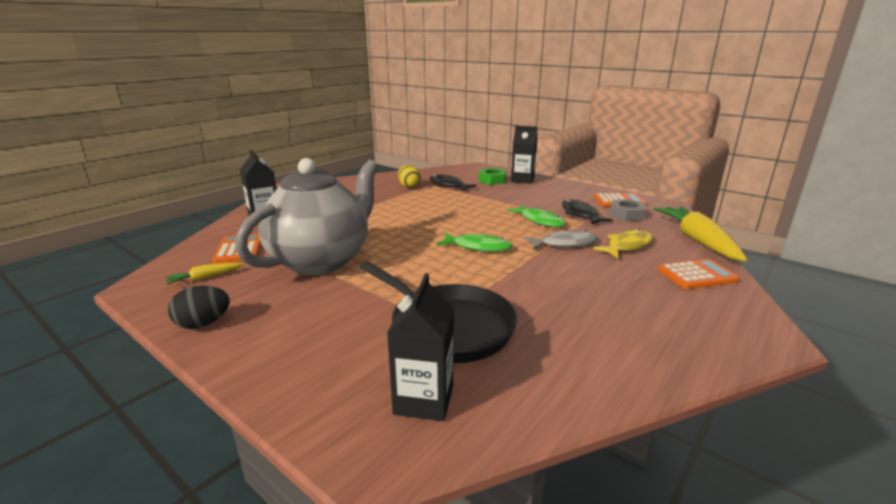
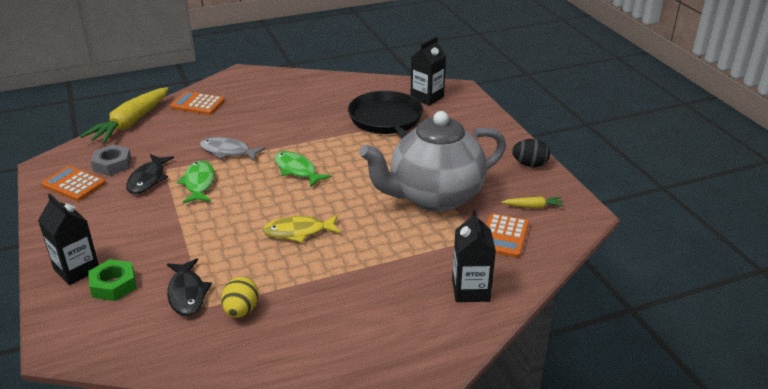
camera: 150 degrees left, 10 degrees up
yellow fish [593,229,653,258] -> yellow fish moved to [262,215,341,243]

